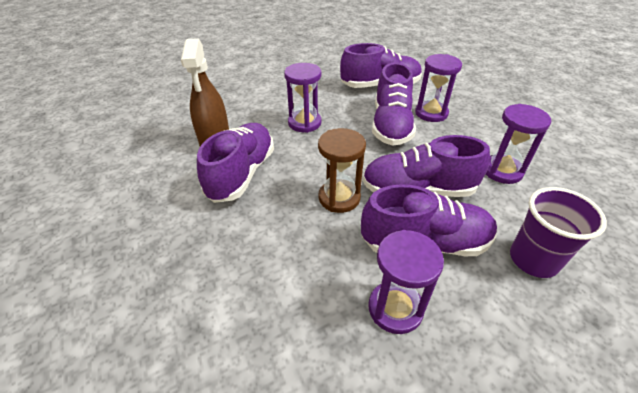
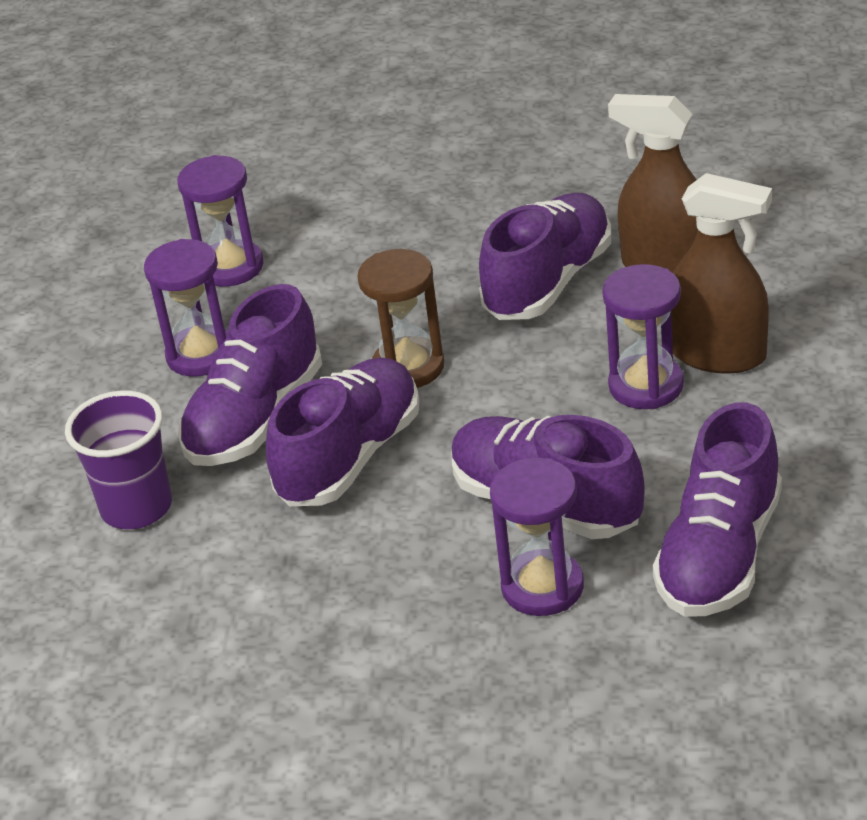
camera: 125 degrees right, 5 degrees down
purple shoe [197,123,274,203] -> purple shoe turned 105 degrees counterclockwise [479,193,611,320]
purple hourglass [486,104,551,184] -> purple hourglass moved to [177,155,264,287]
none -> brown spray bottle [671,173,772,374]

